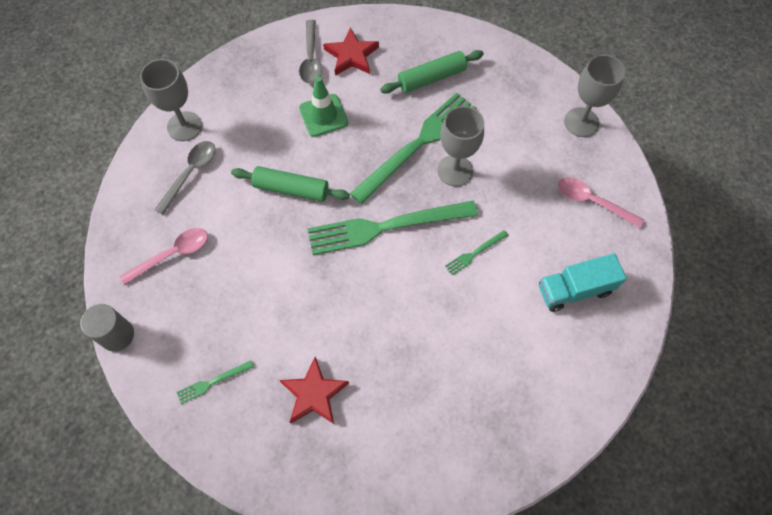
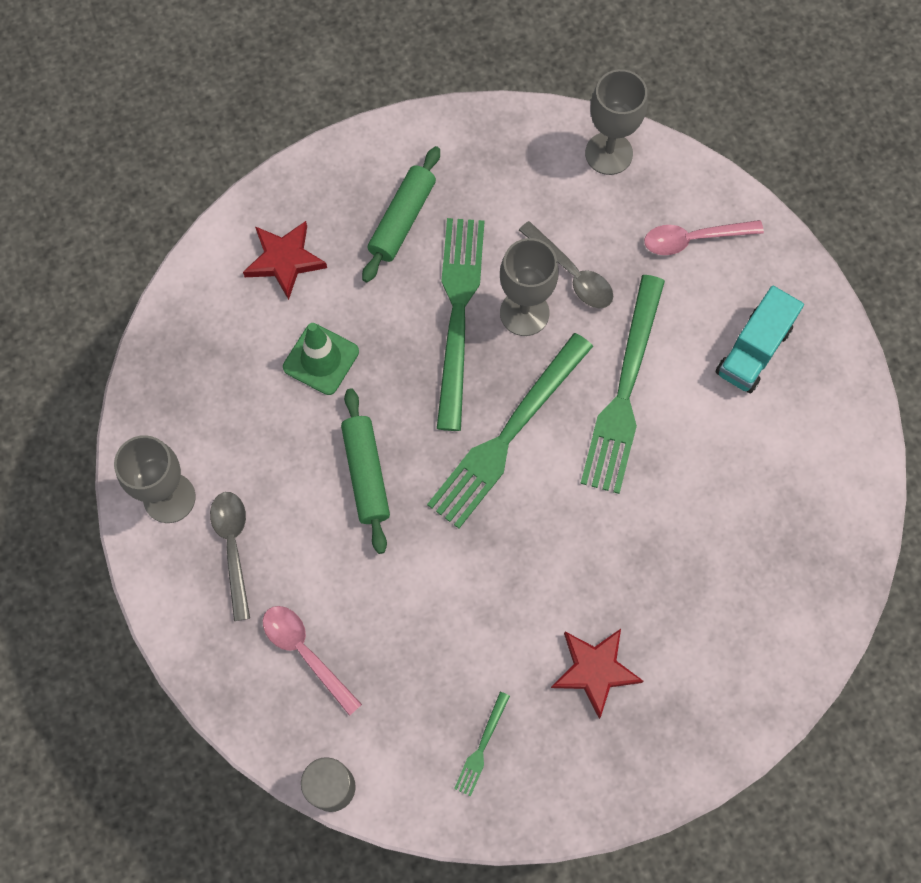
camera: 40 degrees left, 5 degrees up
pink spoon [120,228,208,285] -> pink spoon turned 60 degrees counterclockwise [263,606,362,716]
green rolling pin [231,166,350,202] -> green rolling pin turned 75 degrees counterclockwise [341,389,390,554]
grey spoon [299,20,322,84] -> grey spoon moved to [519,221,613,308]
green fork [445,230,508,275] -> green fork [580,275,665,494], size x2.38

